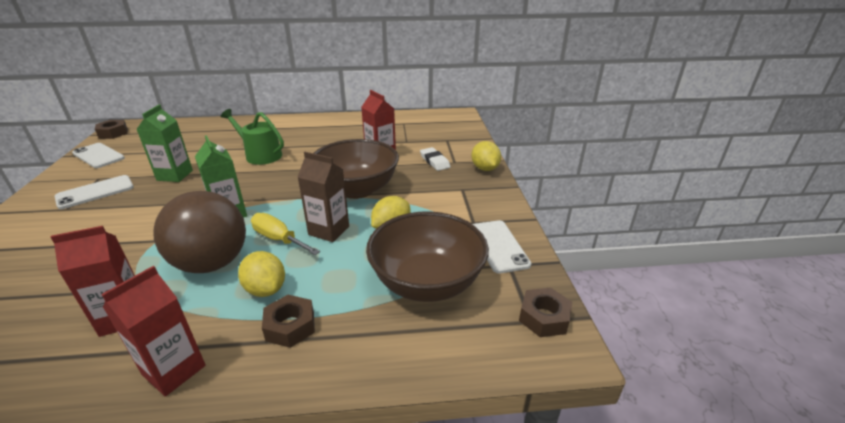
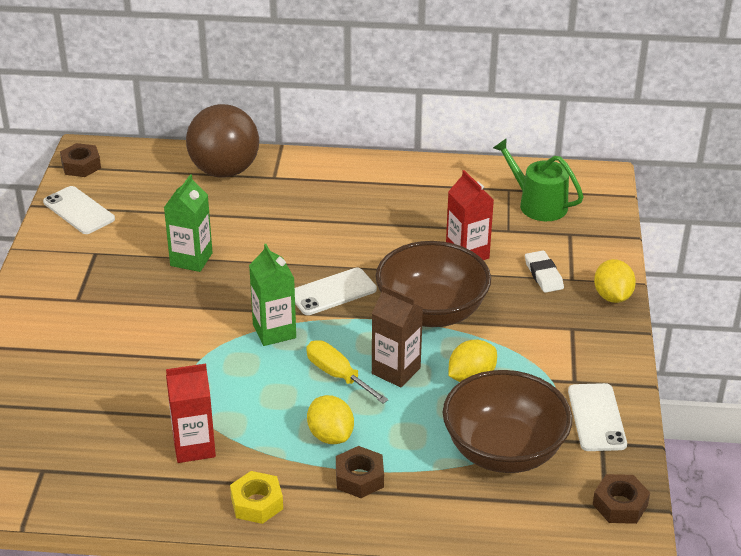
camera: 10 degrees right, 5 degrees up
white phone [54,175,134,209] -> white phone moved to [295,268,377,315]
red carton [101,266,206,397] -> yellow nut [230,471,283,524]
brown ball [153,191,246,273] -> brown ball moved to [186,104,259,178]
green watering can [221,109,284,165] -> green watering can moved to [493,138,583,221]

